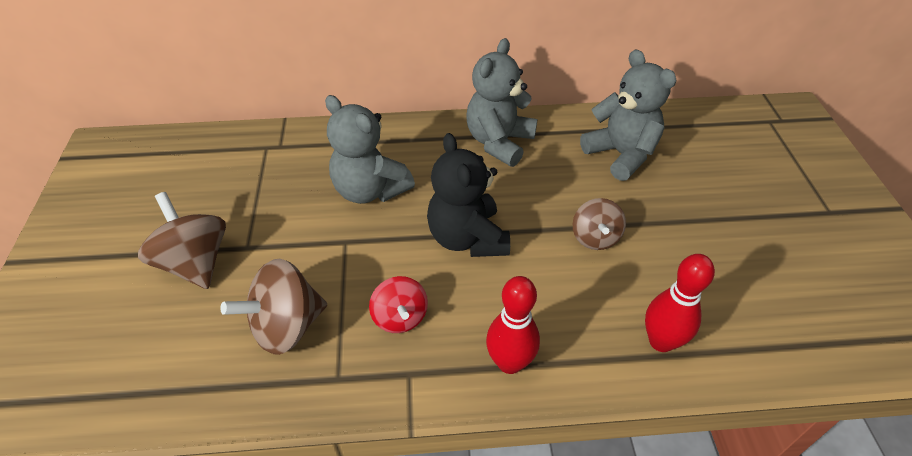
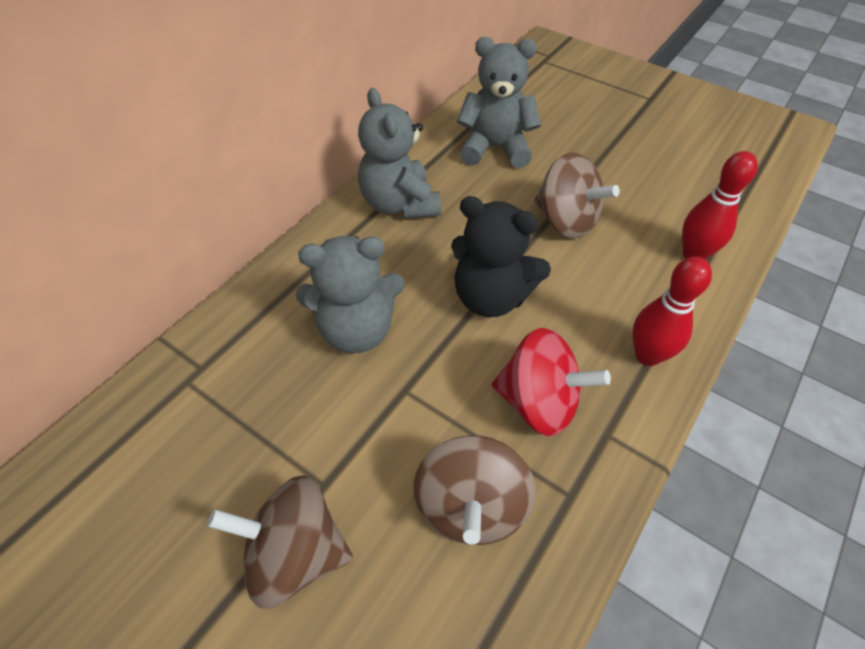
camera: 50 degrees left, 5 degrees up
red spinning top [369,276,428,333] -> red spinning top [492,328,611,436], size x1.56
brown spinning top [573,198,626,250] -> brown spinning top [534,153,620,238], size x1.56

